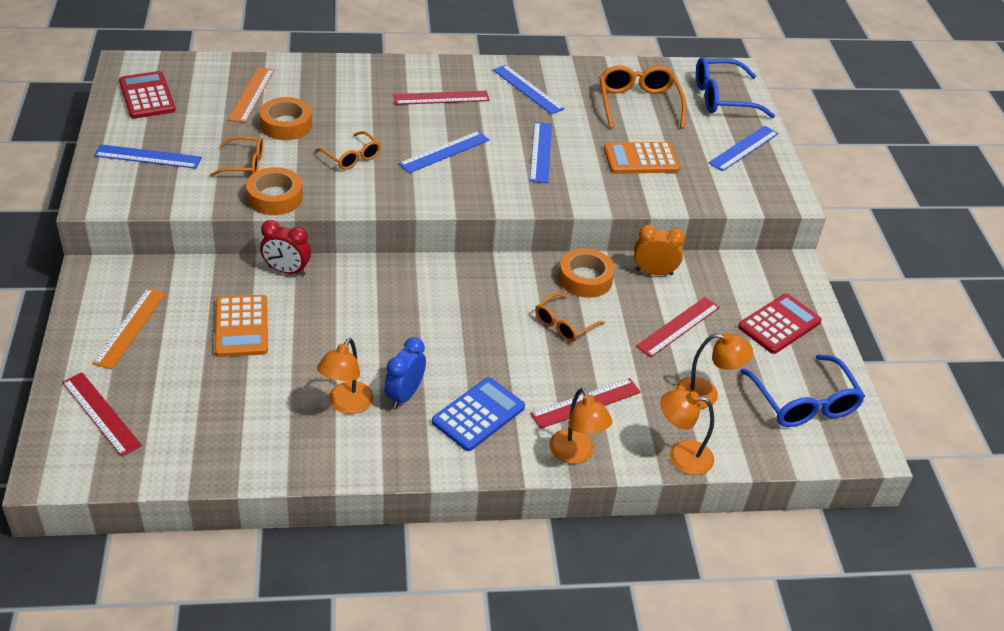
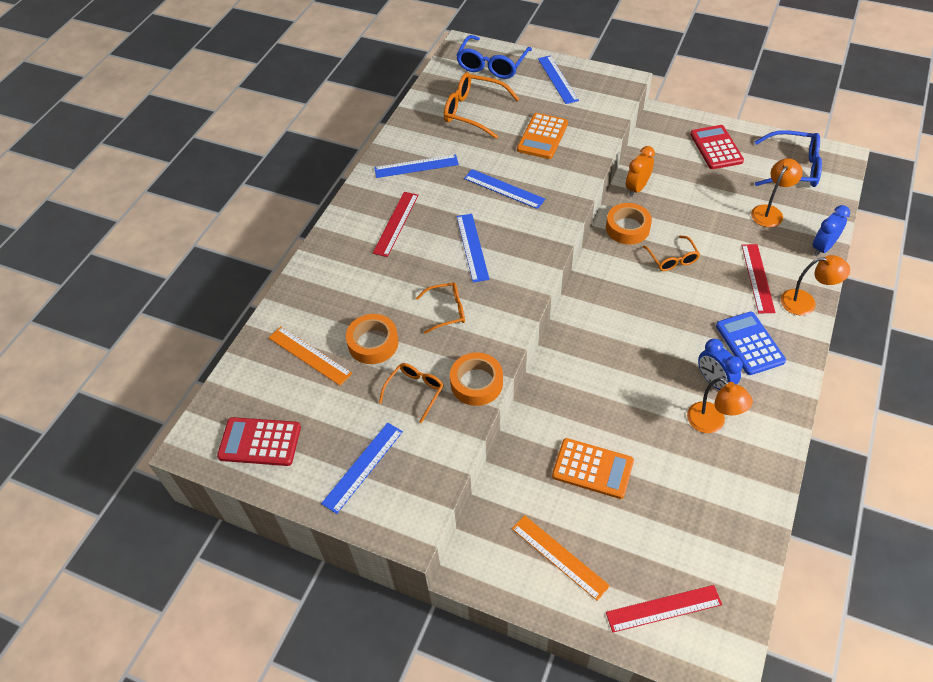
camera: 55 degrees left, 10 degrees up
red clock [260,220,311,276] -> none
red ruler [636,297,720,357] -> none
orange lamp [661,389,714,475] -> blue clock [812,205,850,256]

